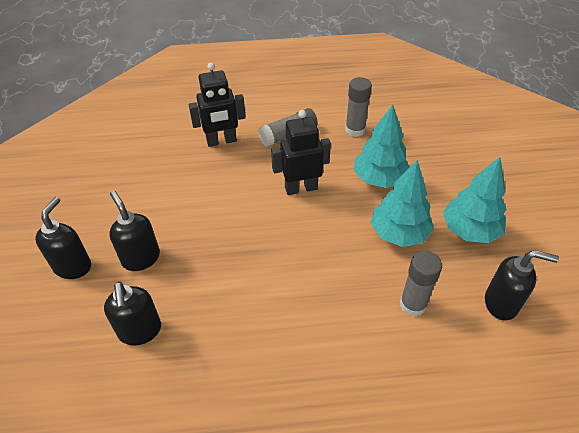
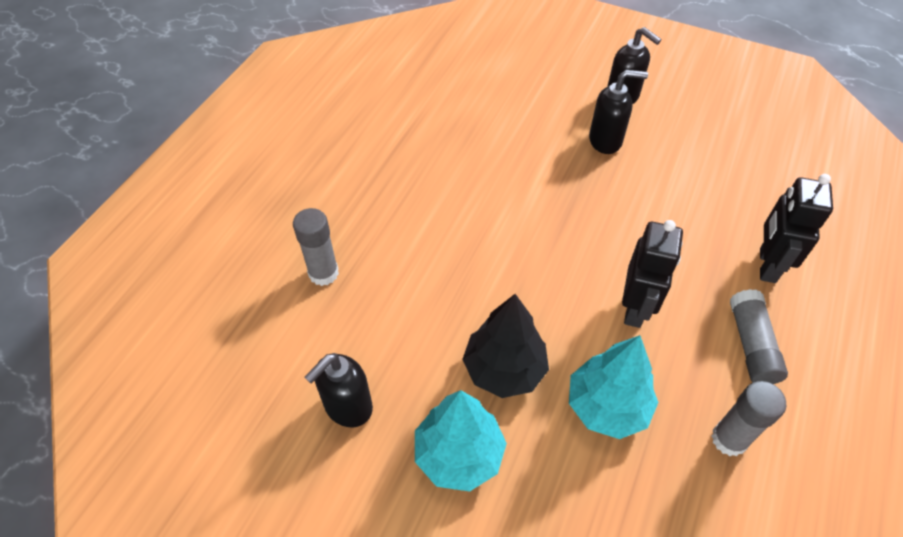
camera: 120 degrees right, 5 degrees up
black soap dispenser [104,281,161,345] -> none
turquoise tree [371,160,434,247] -> black tree [462,294,549,398]
grey glue stick [400,251,442,317] -> grey glue stick moved to [293,208,339,286]

